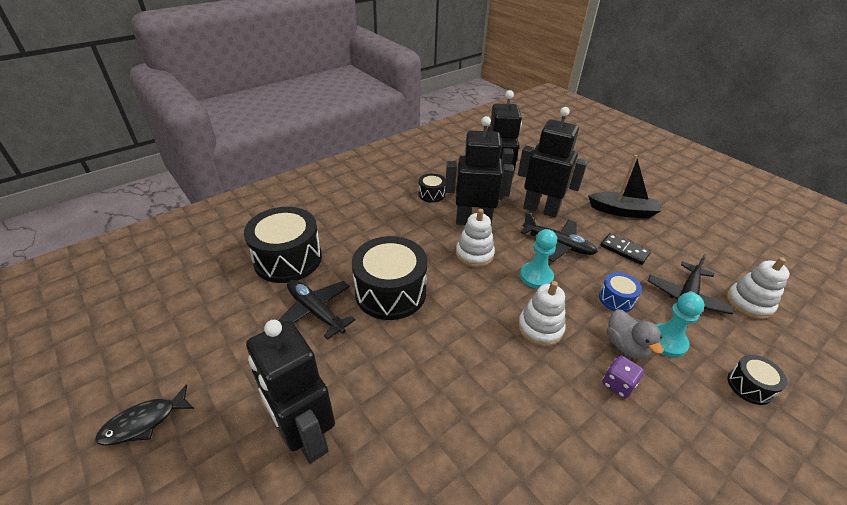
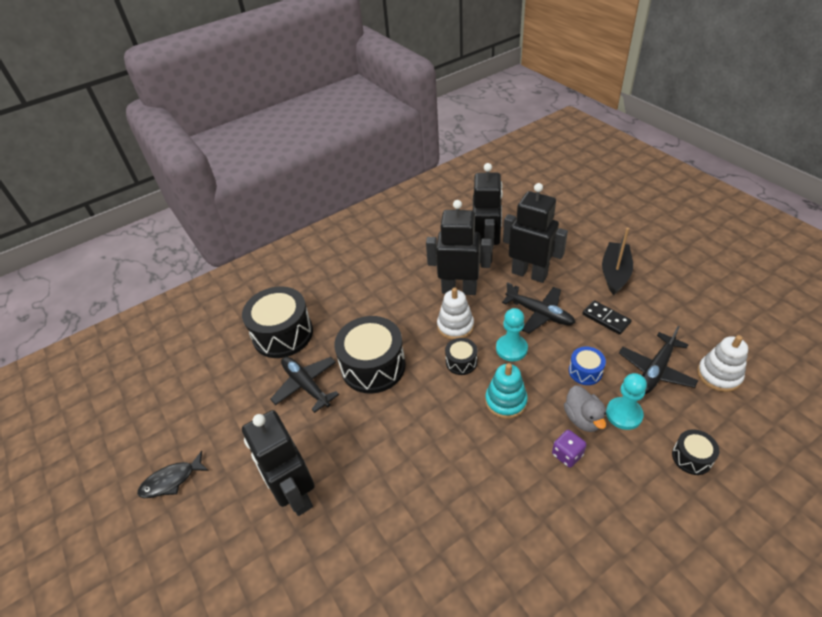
camera: 10 degrees right, 5 degrees up
black drum [418,173,446,203] -> black drum moved to [445,338,477,375]
white stacking toy [518,281,566,347] -> turquoise stacking toy [485,363,528,419]
black boat [588,155,661,219] -> black boat turned 90 degrees counterclockwise [602,228,633,295]

